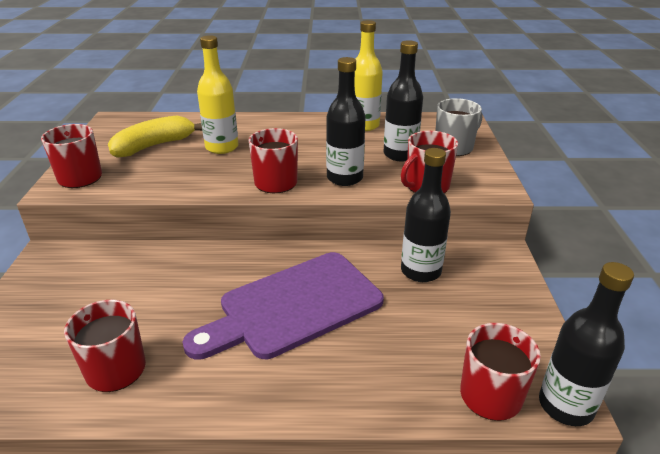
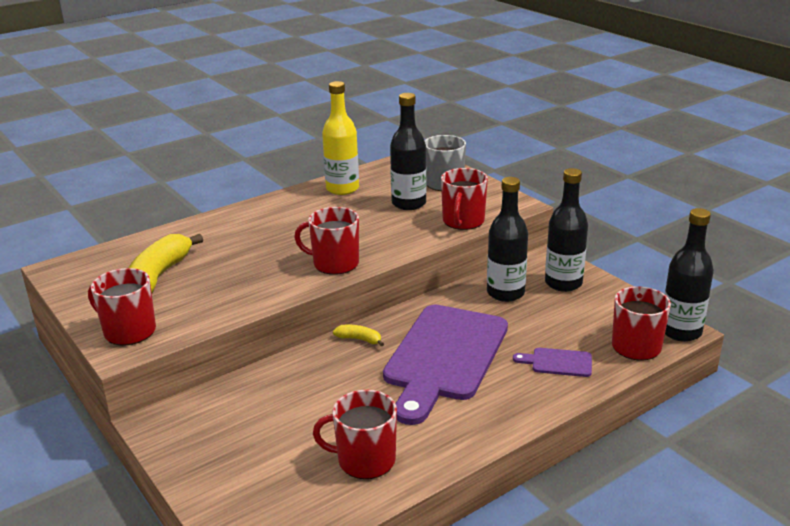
camera: 35 degrees left, 5 degrees down
yellow bottle [197,35,239,154] -> none
black bottle [326,57,366,186] -> black bottle moved to [545,168,588,292]
none -> yellow banana [333,325,384,346]
none -> purple cutting board [513,348,592,377]

